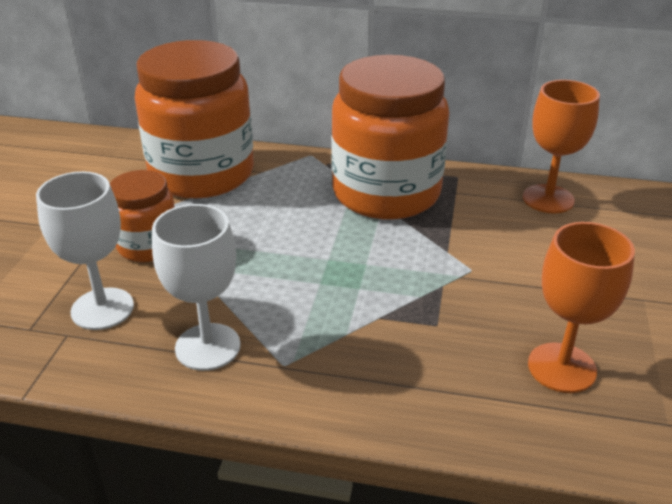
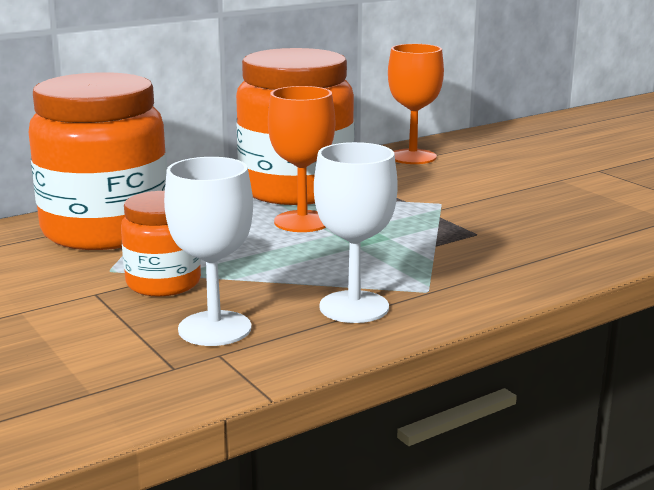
camera: 45 degrees left, 15 degrees down
orange goblet [528,222,635,393] -> orange goblet moved to [268,86,335,232]

